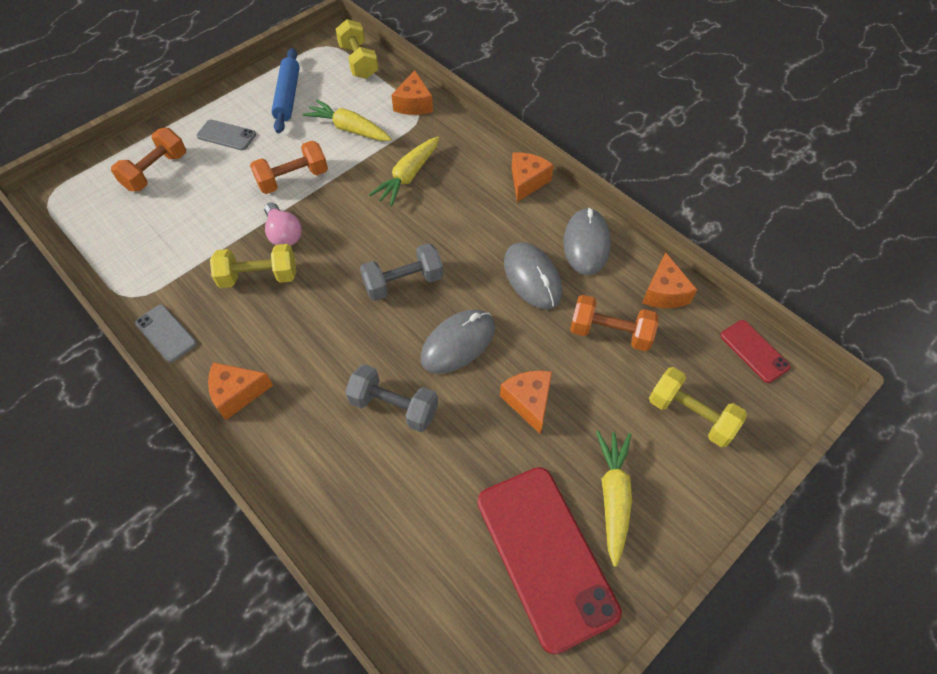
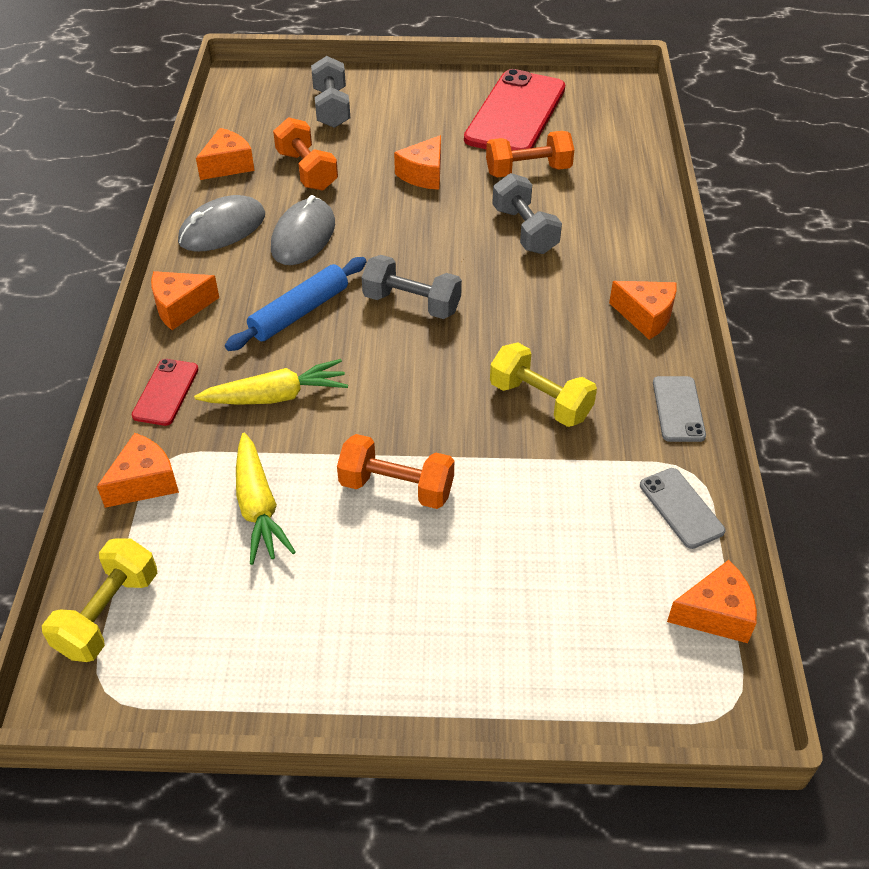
camera: 135 degrees left, 10 degrees down
orange dumbbell [111,128,186,191] -> orange dumbbell moved to [486,131,574,178]
grey phone [197,120,256,150] -> grey phone moved to [640,468,725,549]
pink light bulb [264,203,302,246] -> none
blue rolling pin [271,48,300,133] -> blue rolling pin moved to [225,257,367,351]
grey mouse [420,310,495,374] -> none
yellow carrot [596,431,632,567] -> none
yellow dumbbell [649,367,747,447] -> grey dumbbell [311,56,350,128]
red phone [721,320,791,383] -> red phone moved to [132,359,198,426]
none -> orange cheese [667,560,757,643]

